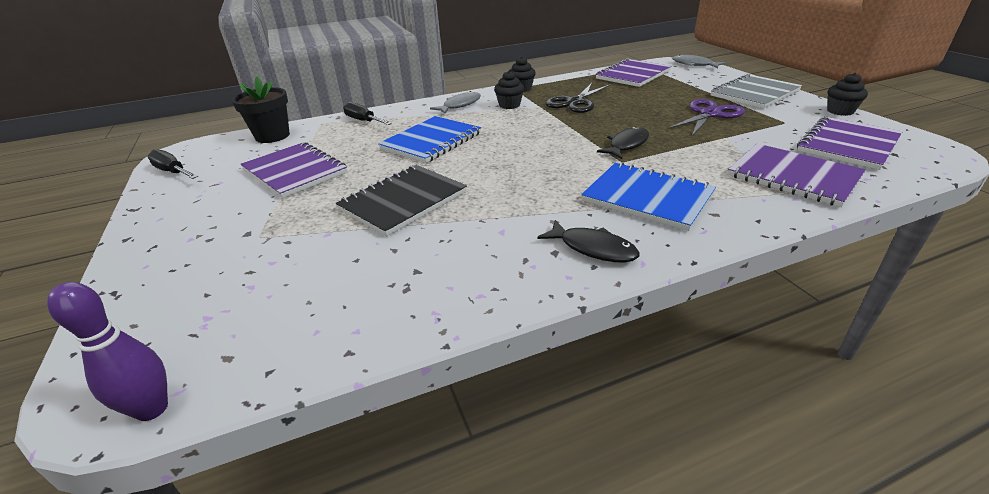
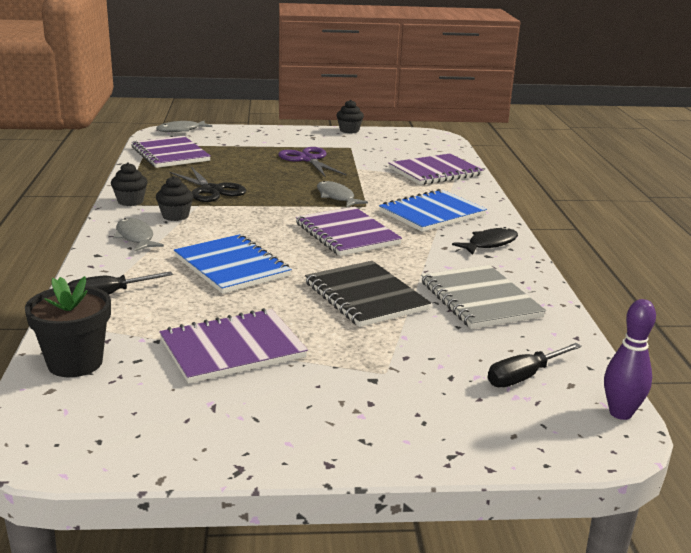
camera: 75 degrees left, 10 degrees down
black screwdriver [148,149,198,179] -> black screwdriver moved to [488,343,582,387]
black fish [597,126,649,159] -> grey fish [317,181,368,208]
grey notebook [711,74,802,109] -> grey notebook moved to [421,265,546,329]
purple notebook [797,116,903,170] -> purple notebook moved to [296,207,402,256]

